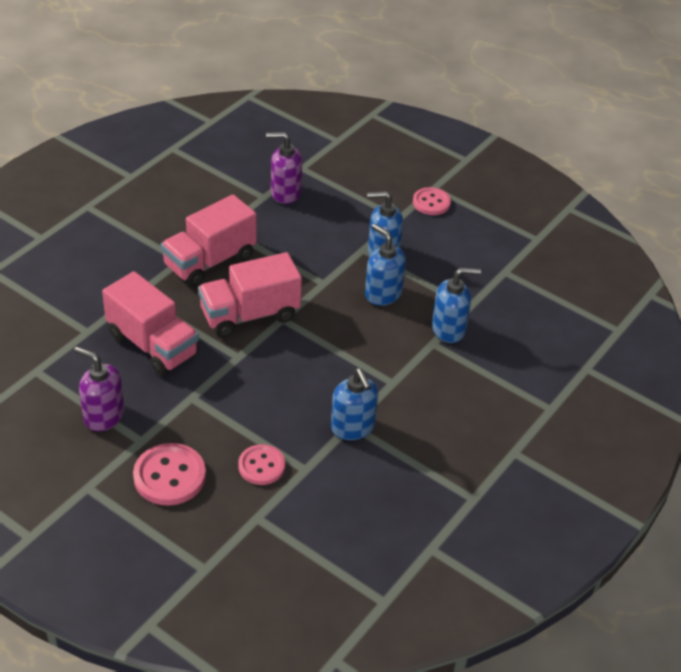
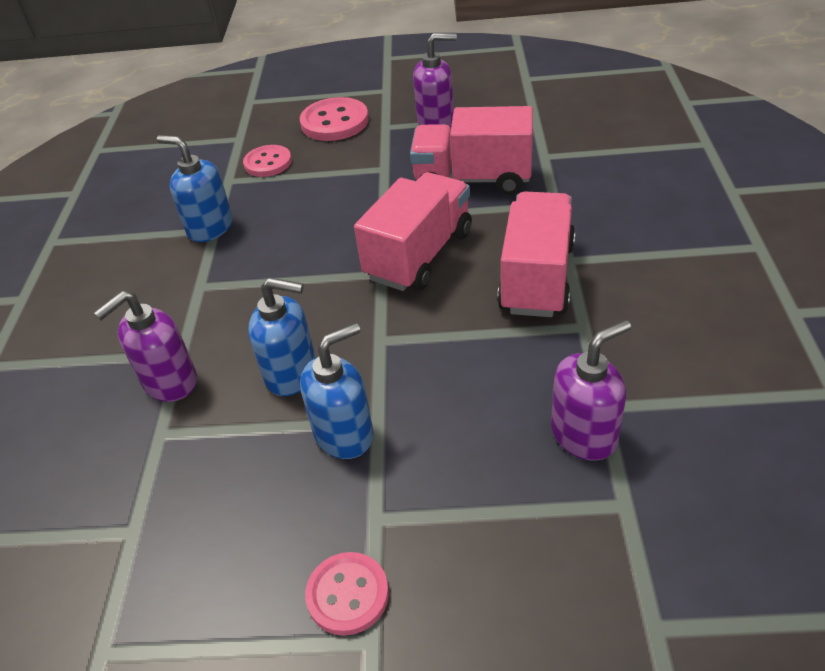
camera: 150 degrees right, 0 degrees up
blue soap dispenser [432,267,481,343] -> purple soap dispenser [94,291,197,402]

